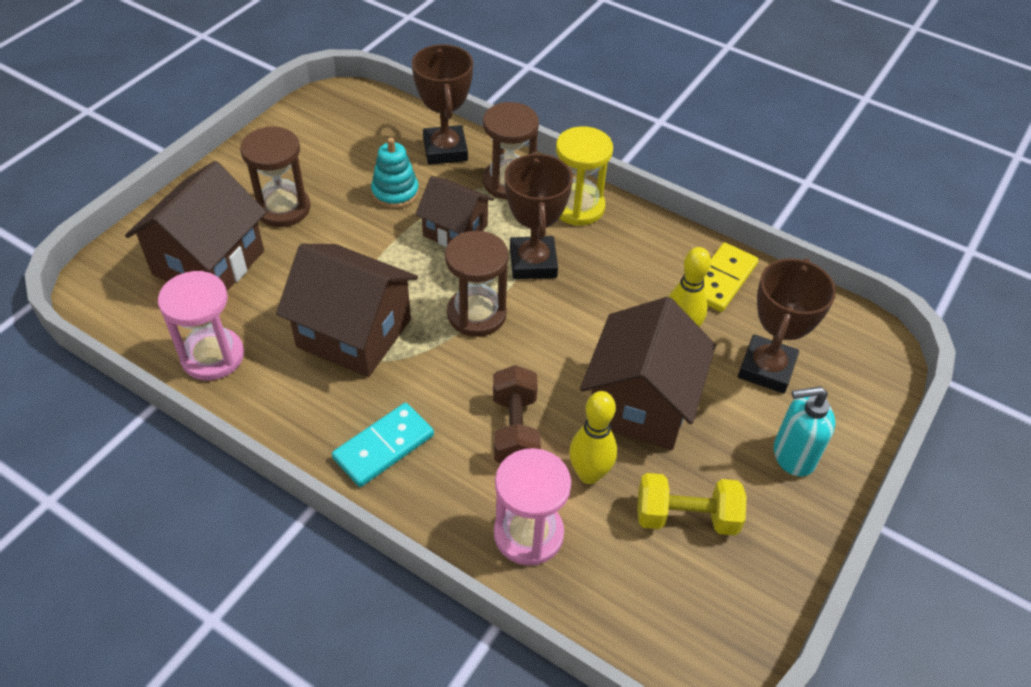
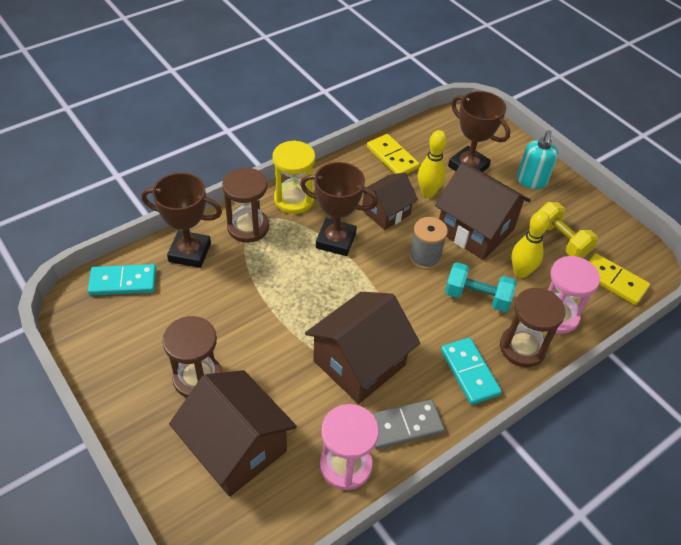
camera: 70 degrees left, 0 degrees up
turquoise stacking toy [371,138,419,209] -> none
brown house [415,176,494,247] -> brown house moved to [362,172,418,230]
brown hourglass [445,231,509,337] -> brown hourglass moved to [500,288,565,367]
brown dumbbell [493,365,541,464] -> turquoise dumbbell [445,262,517,312]
yellow dumbbell [637,473,747,535] -> yellow dumbbell turned 60 degrees counterclockwise [537,202,598,258]
none -> turquoise domino [88,264,156,295]
none -> grey domino [371,399,444,449]
none -> grey spool [409,217,448,270]
none -> yellow domino [589,253,650,305]

